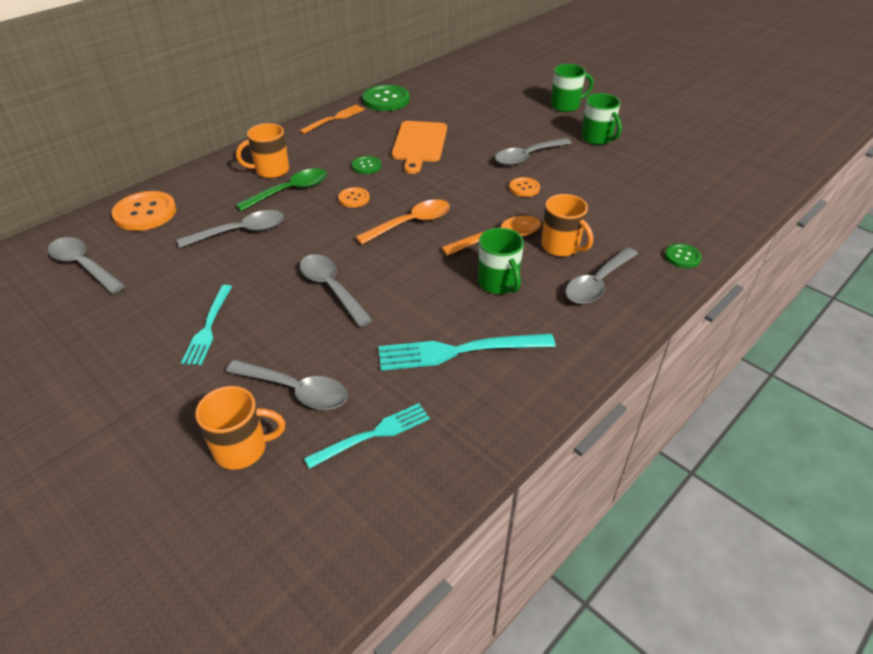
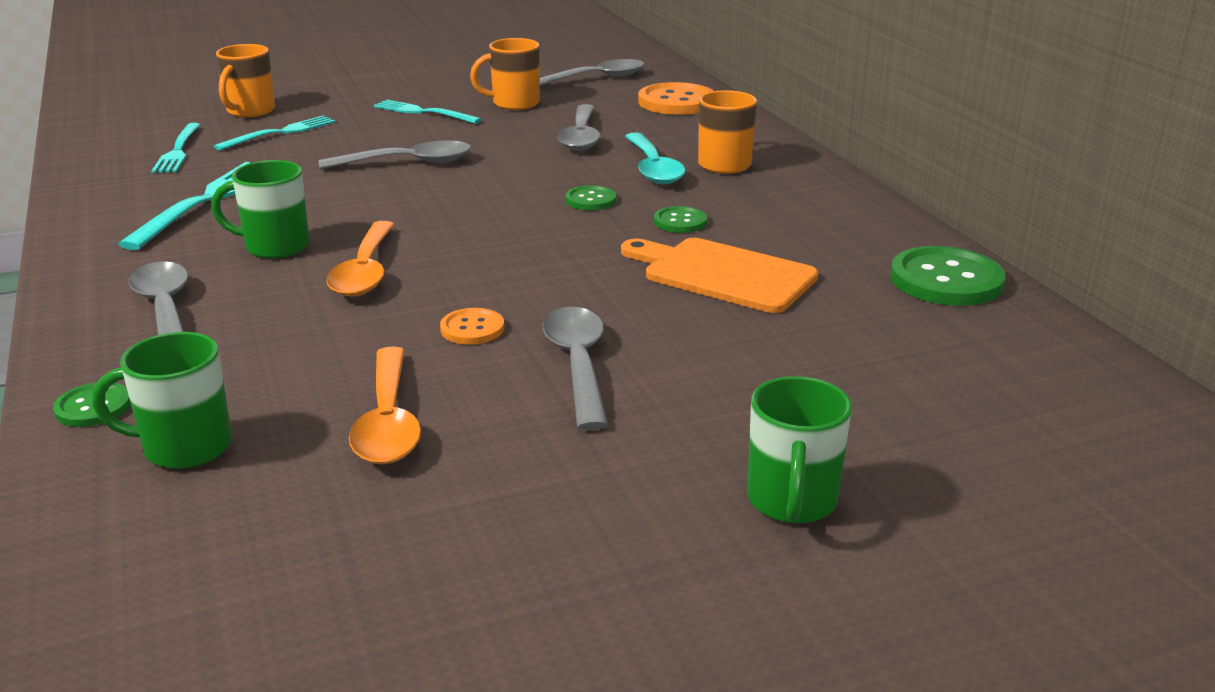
camera: 115 degrees right, 15 degrees down
grey spoon [226,360,348,410] -> turquoise fork [214,116,335,151]
green spoon [236,168,327,211] -> turquoise spoon [625,132,686,184]
orange fork [299,105,365,134] -> none
orange button [338,187,370,208] -> green button [565,185,616,210]
orange spoon [356,199,450,244] -> orange spoon moved to [349,347,421,464]
orange mug [541,194,593,257] -> orange mug moved to [470,38,540,110]
green mug [581,93,622,145] -> green mug moved to [92,332,232,469]

